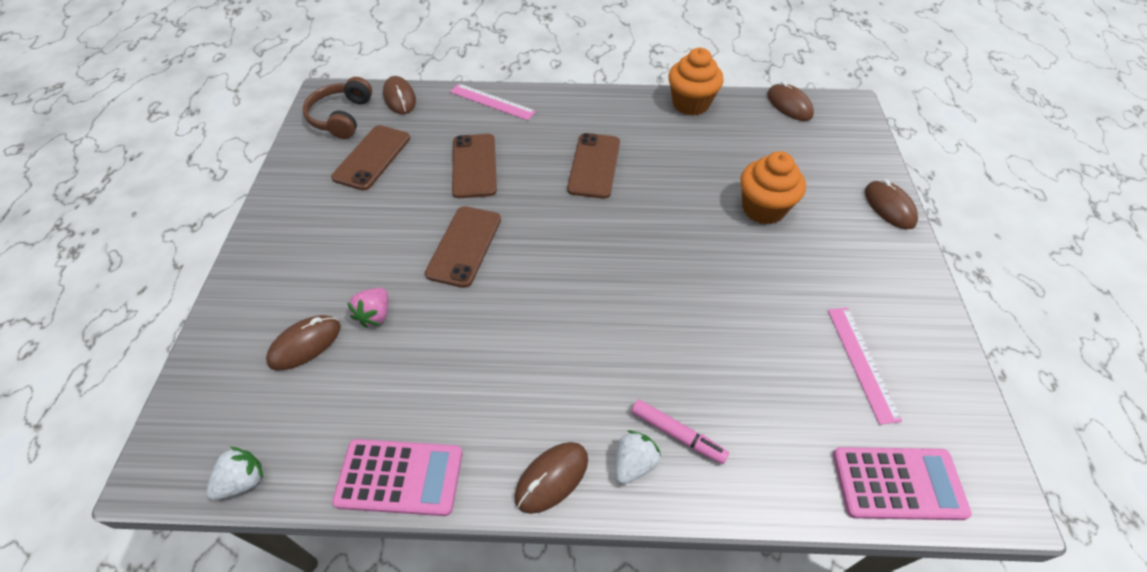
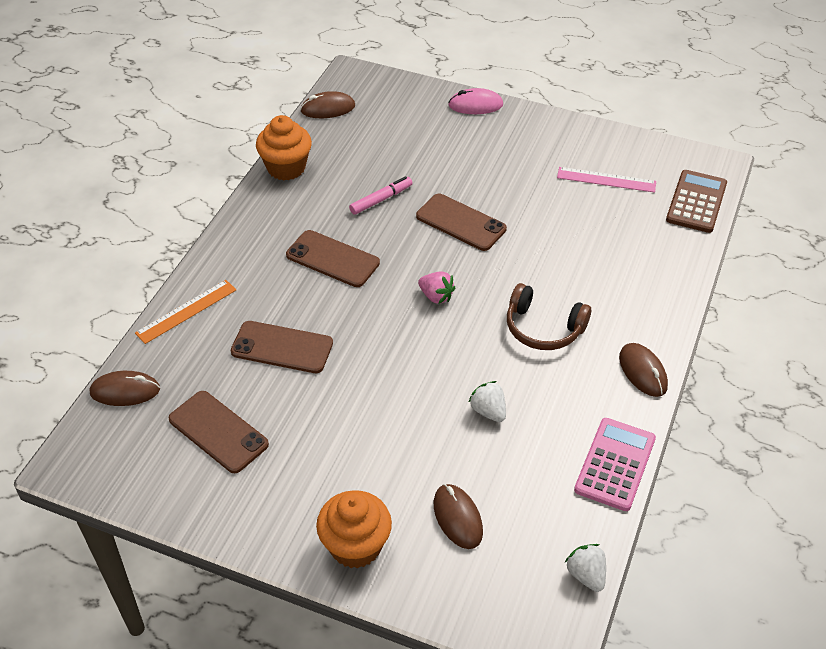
camera: 70 degrees left, 5 degrees down
brown headphones [303,77,372,139] -> brown headphones moved to [507,283,591,350]
pink strawberry [347,288,388,328] -> pink strawberry moved to [418,271,455,304]
brown phone [425,206,501,288] -> brown phone moved to [416,193,507,251]
pink ruler [450,84,536,121] -> orange ruler [135,280,236,344]
white strawberry [615,430,661,484] -> white strawberry moved to [468,381,506,422]
pink marker [631,399,729,464] -> pink marker moved to [349,176,413,215]
orange cupcake [740,151,806,224] -> orange cupcake moved to [316,490,392,569]
pink calculator [833,447,972,520] -> brown calculator [666,170,727,233]
brown mouse [865,179,918,229] -> pink mouse [448,88,503,114]

